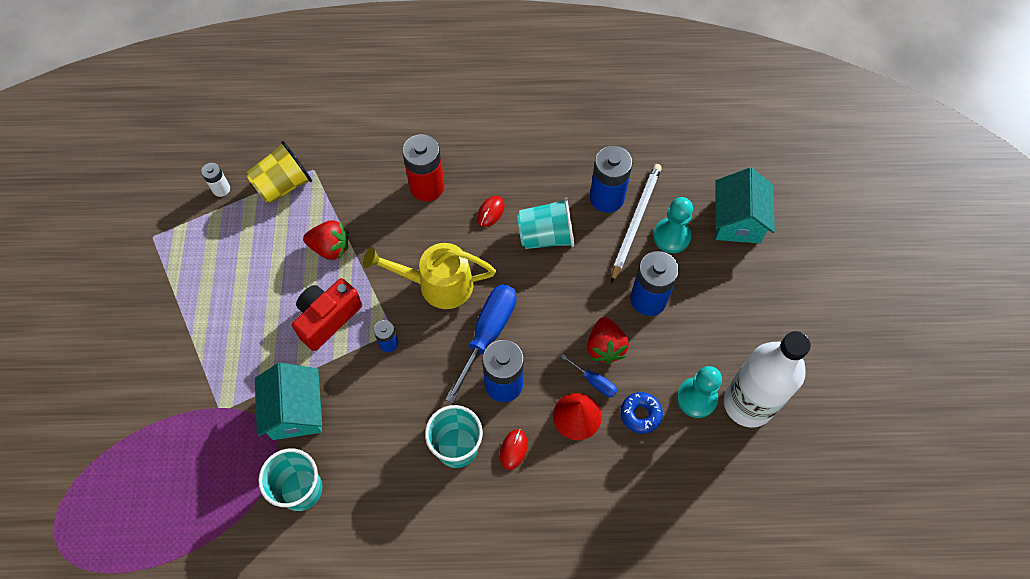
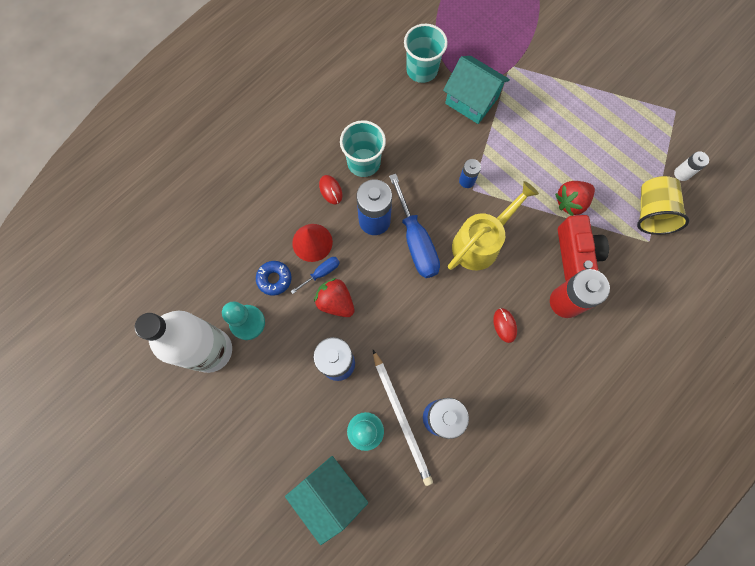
camera: 135 degrees right, 10 degrees up
red camera [292,278,362,351] -> red camera moved to [558,215,609,281]
turquoise cup [517,197,574,249] -> none
blue screwdriver [561,354,618,397] -> blue screwdriver turned 150 degrees clockwise [291,257,340,294]

